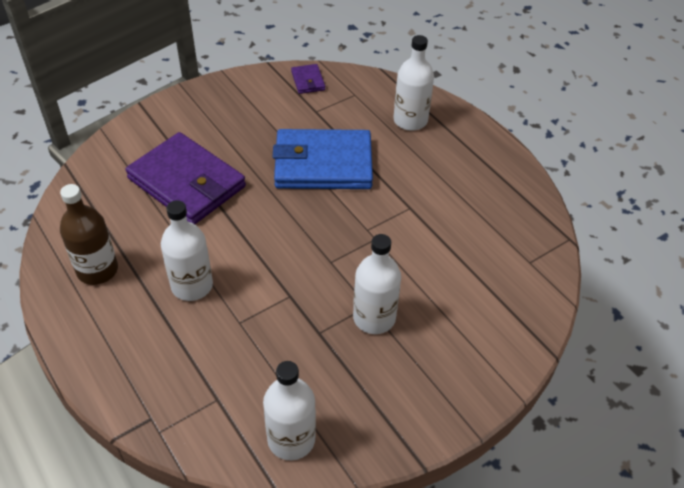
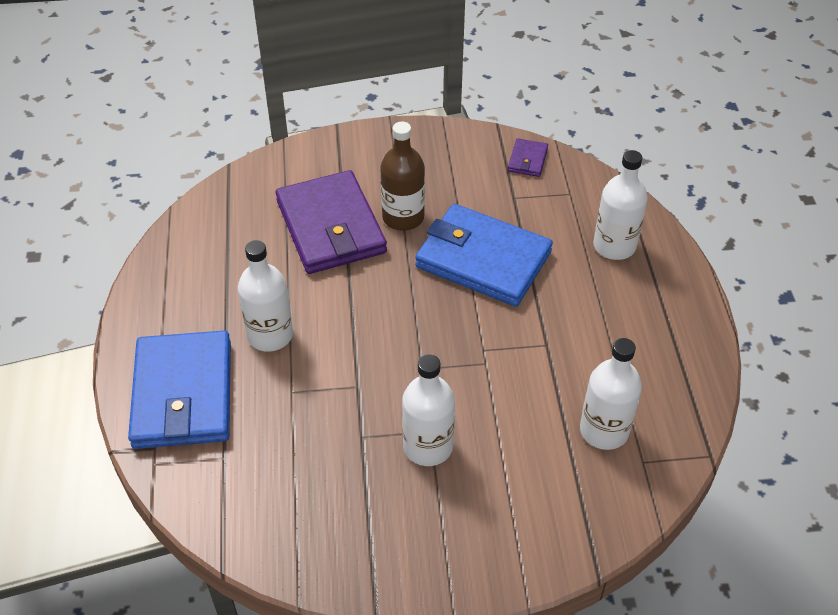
camera: 30 degrees right, 0 degrees up
brown bottle [60,184,118,285] -> brown bottle moved to [380,122,425,231]
white bottle [263,361,316,460] -> white bottle moved to [580,338,642,450]
none -> blue wallet [128,330,231,449]

